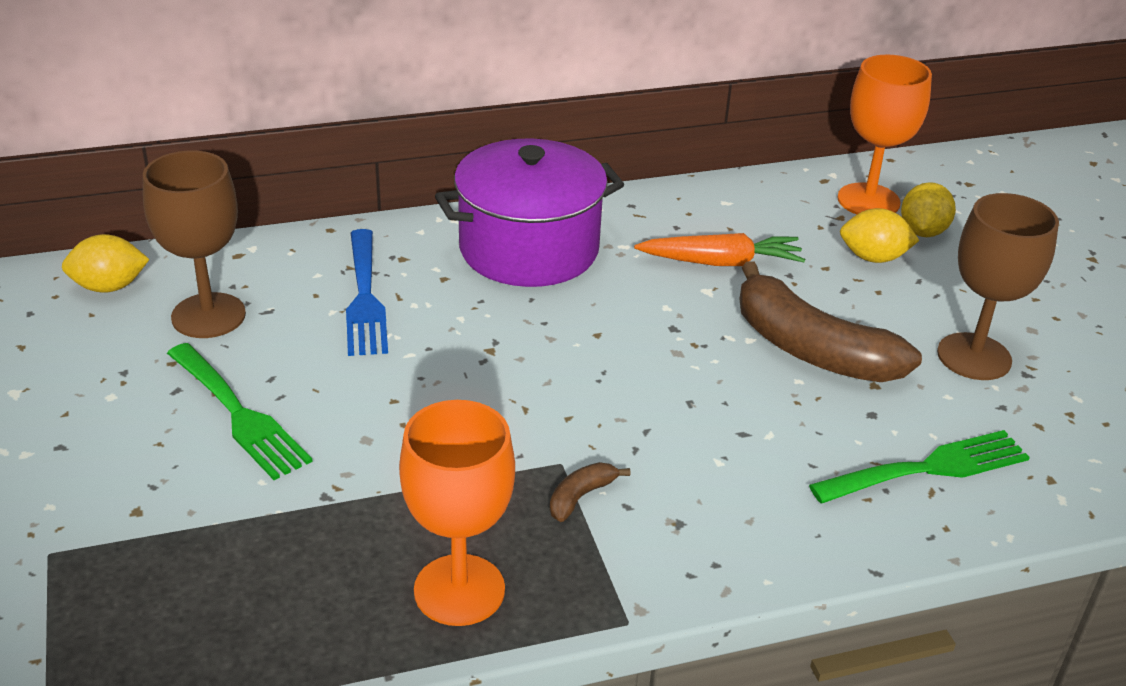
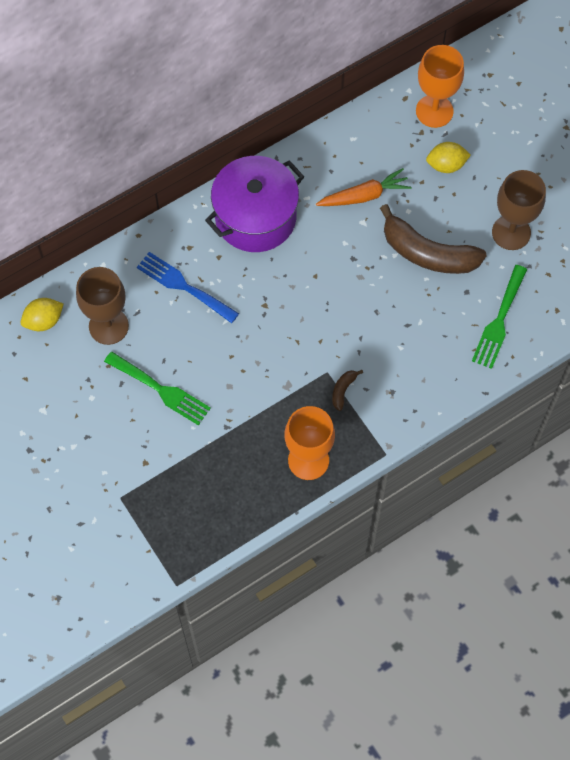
camera: 15 degrees left, 30 degrees up
blue fork [346,229,388,356] -> blue fork turned 150 degrees clockwise [137,252,239,323]
green fork [809,430,1030,504] -> green fork turned 150 degrees clockwise [472,265,527,369]
yellow lemon [901,182,956,237] -> none

